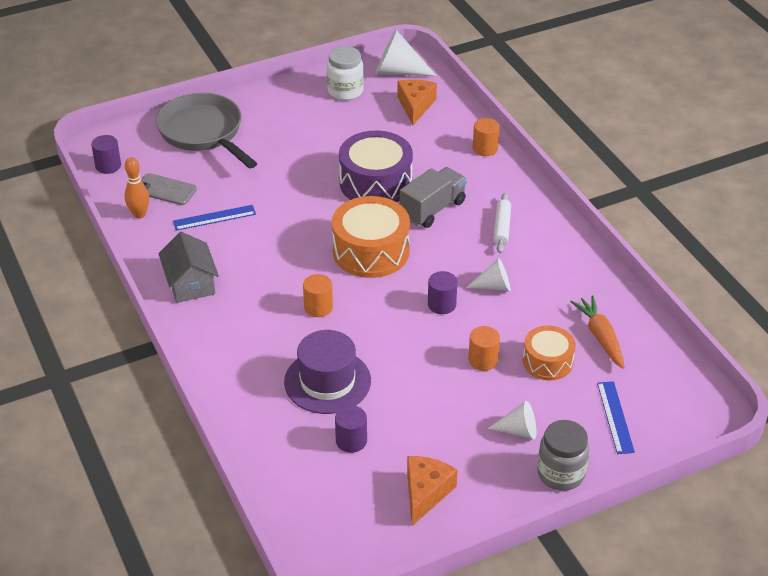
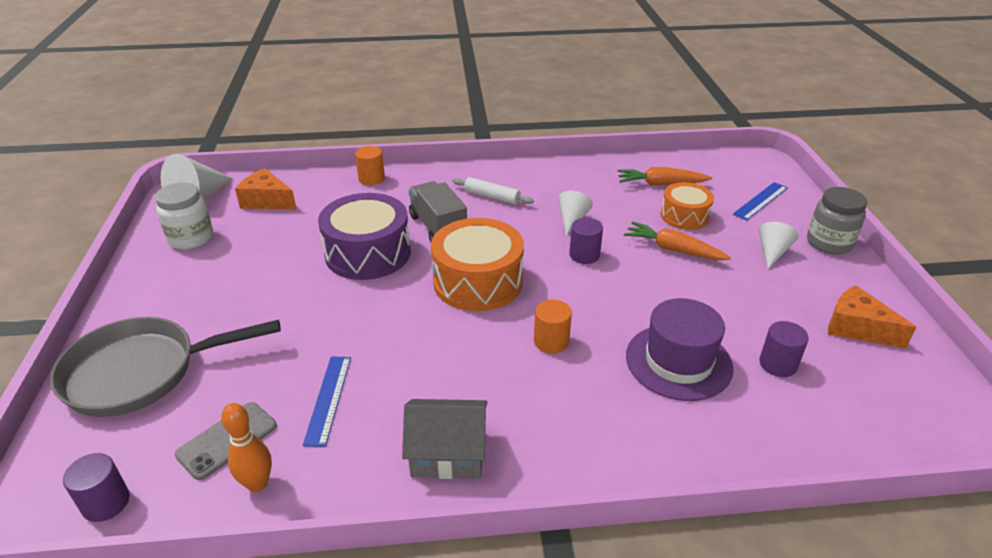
camera: 70 degrees left, 5 degrees down
orange cylinder [468,326,500,371] -> orange carrot [624,222,731,260]
blue ruler [597,381,635,454] -> blue ruler turned 60 degrees counterclockwise [733,182,788,221]

